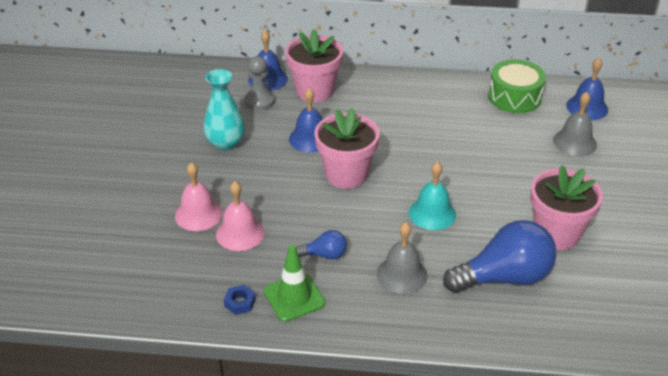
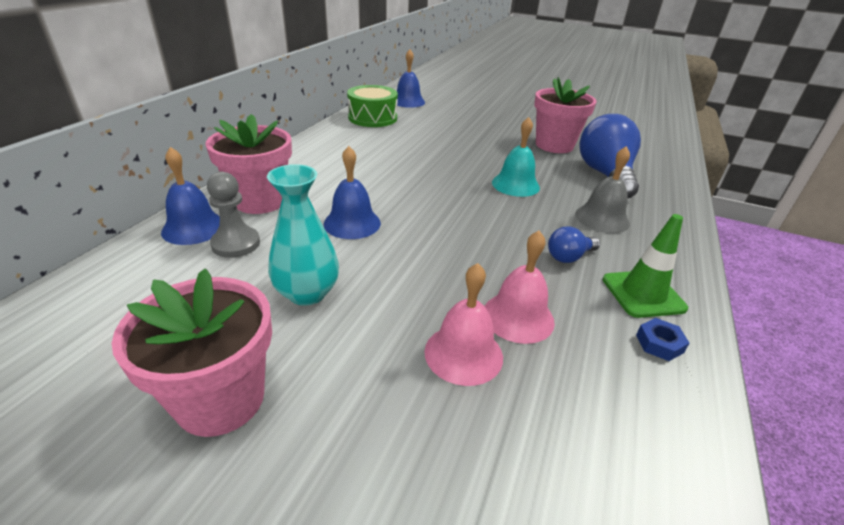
camera: 75 degrees left, 5 degrees down
blue light bulb [296,230,347,259] -> blue light bulb turned 135 degrees counterclockwise [548,226,600,263]
pink flower pot [314,108,380,189] -> pink flower pot moved to [112,269,272,437]
grey bell [553,92,597,156] -> none

